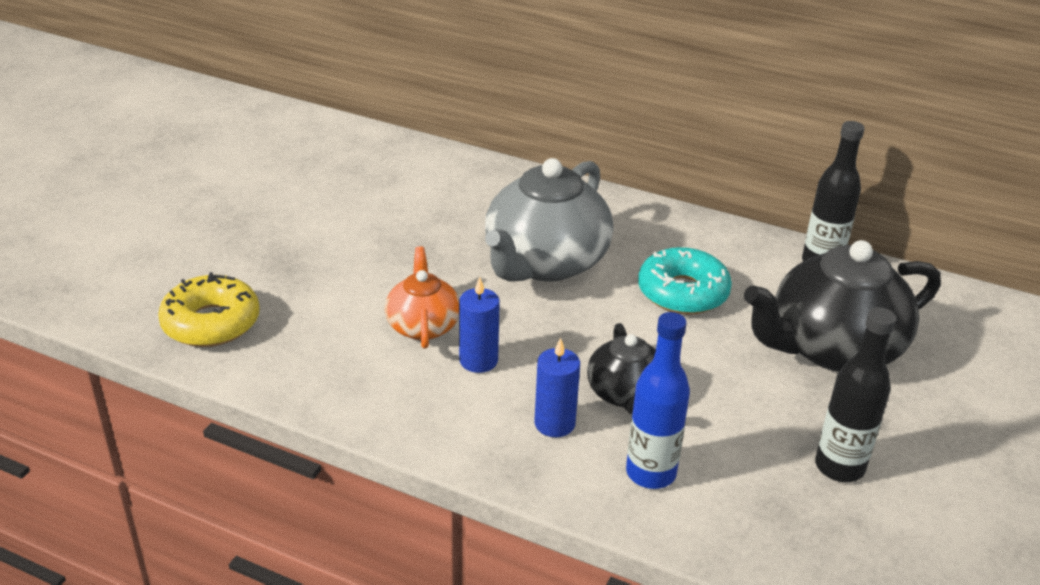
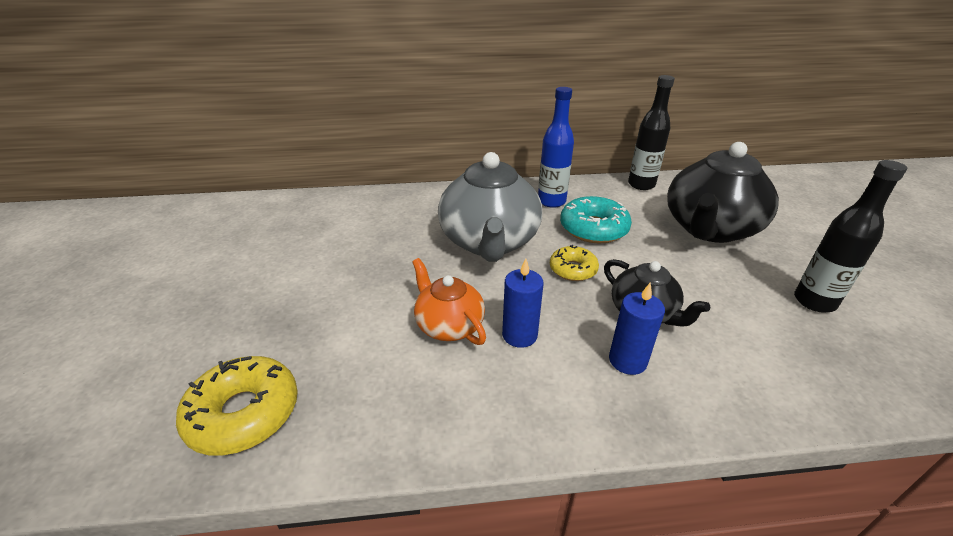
camera: 30 degrees left, 0 degrees up
blue bottle [626,312,690,489] -> blue bottle moved to [538,87,574,208]
none -> yellow donut [550,245,599,281]

